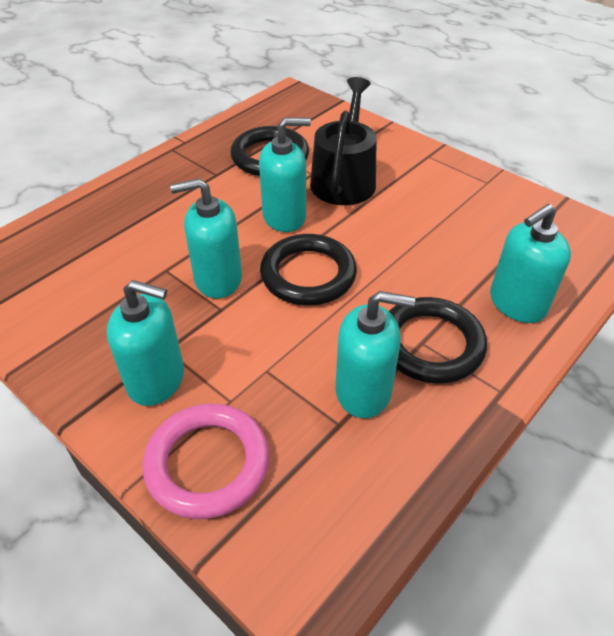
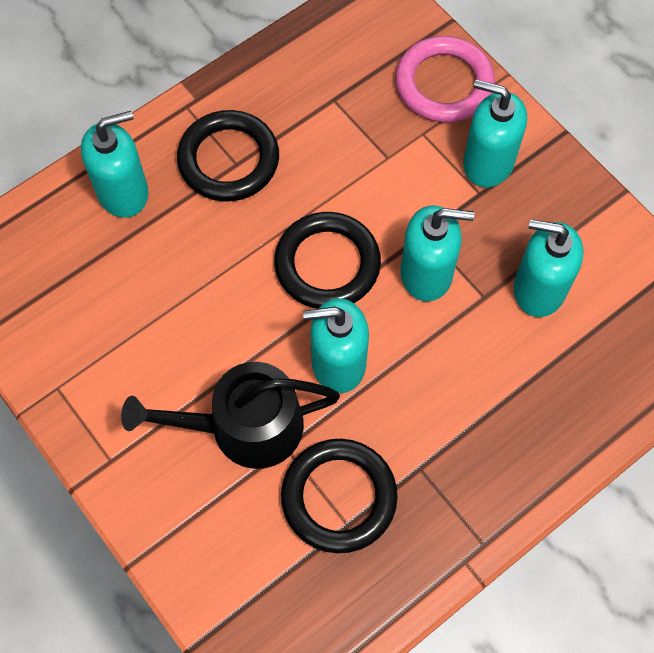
camera: 170 degrees left, 20 degrees up
black watering can [310,77,377,205] -> black watering can turned 60 degrees clockwise [121,362,340,469]
turquoise soap dispenser [335,291,415,418] -> turquoise soap dispenser moved to [514,219,583,317]

